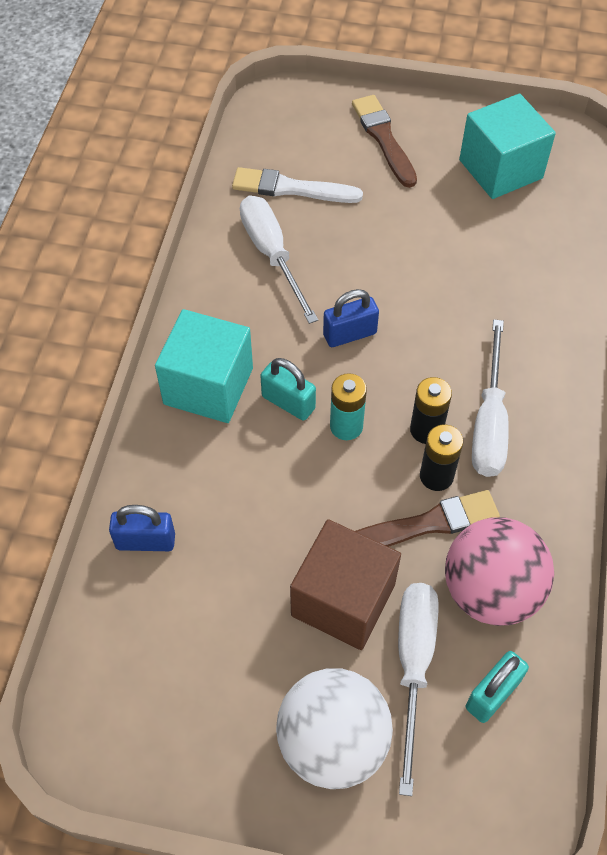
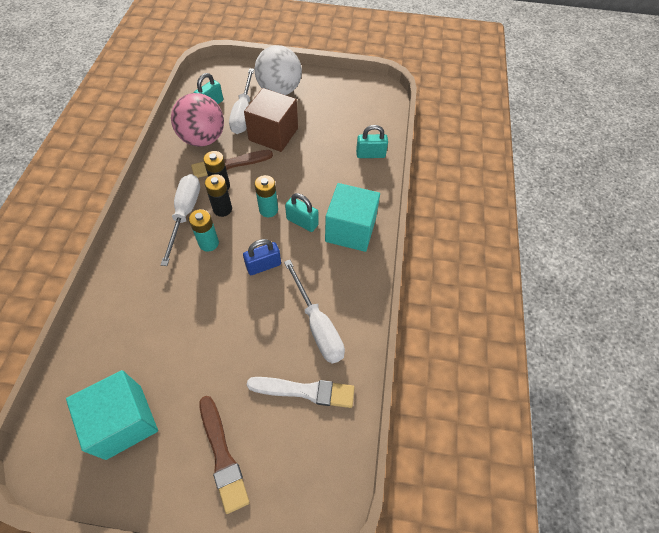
camera: 175 degrees right, 0 degrees up
blue padlock [109,505,175,551] -> turquoise padlock [356,125,388,158]
none -> turquoise battery [189,209,219,252]

